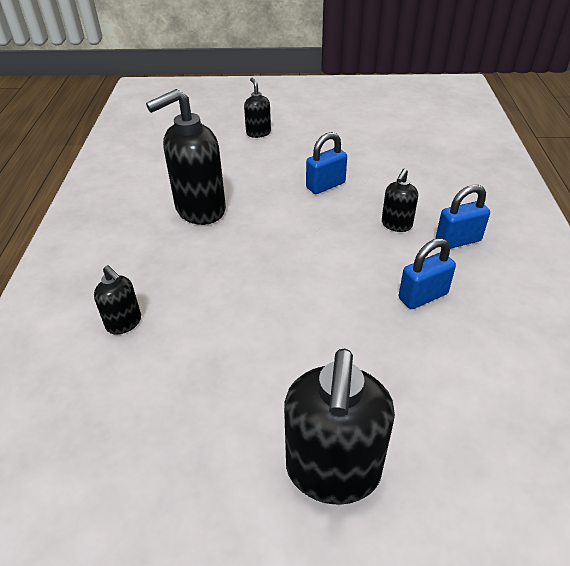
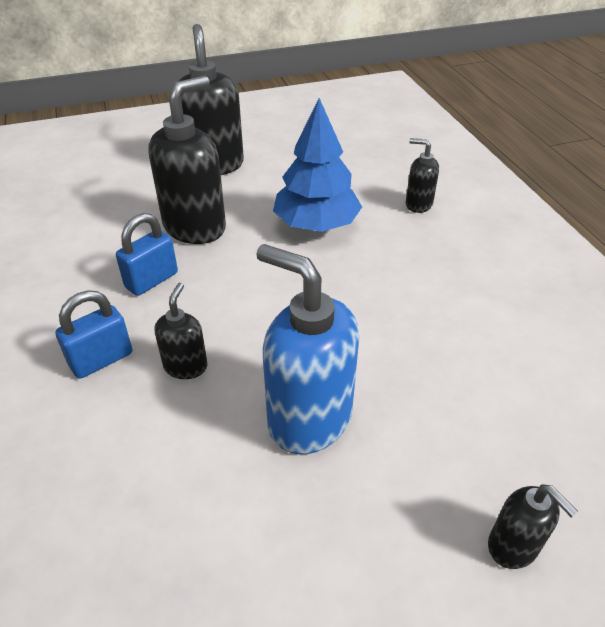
camera: 160 degrees right, 0 degrees up
black soap dispenser [146,89,226,225] -> black soap dispenser moved to [149,75,226,244]
blue padlock [306,132,347,194] -> blue soap dispenser [256,244,359,454]
none -> blue tree [273,98,362,232]

